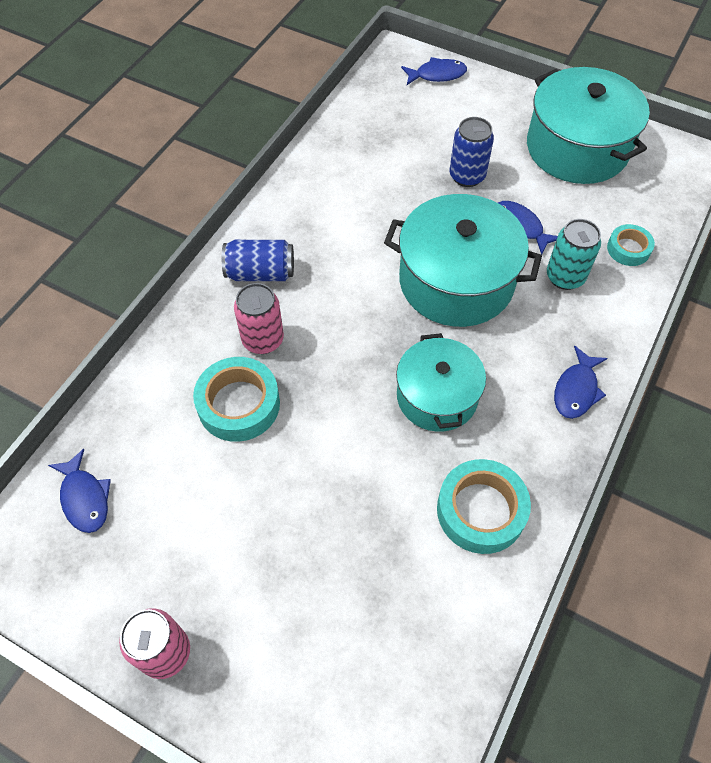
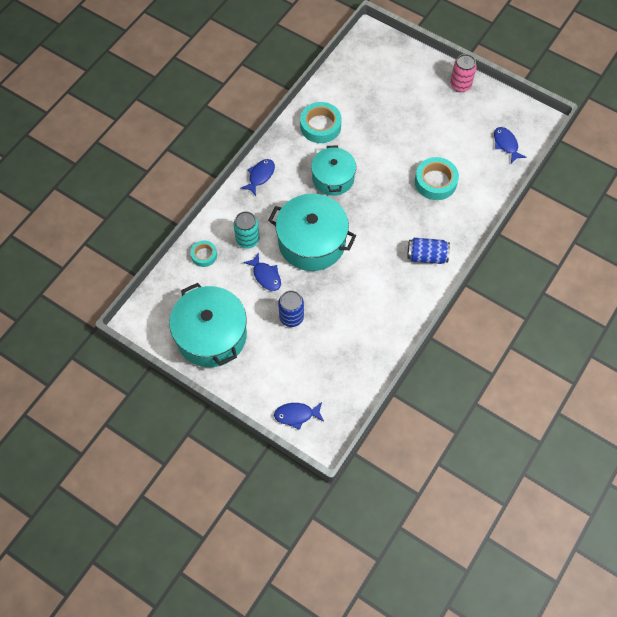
camera: 175 degrees left, 5 degrees up
pink can [234,283,284,354] -> none

